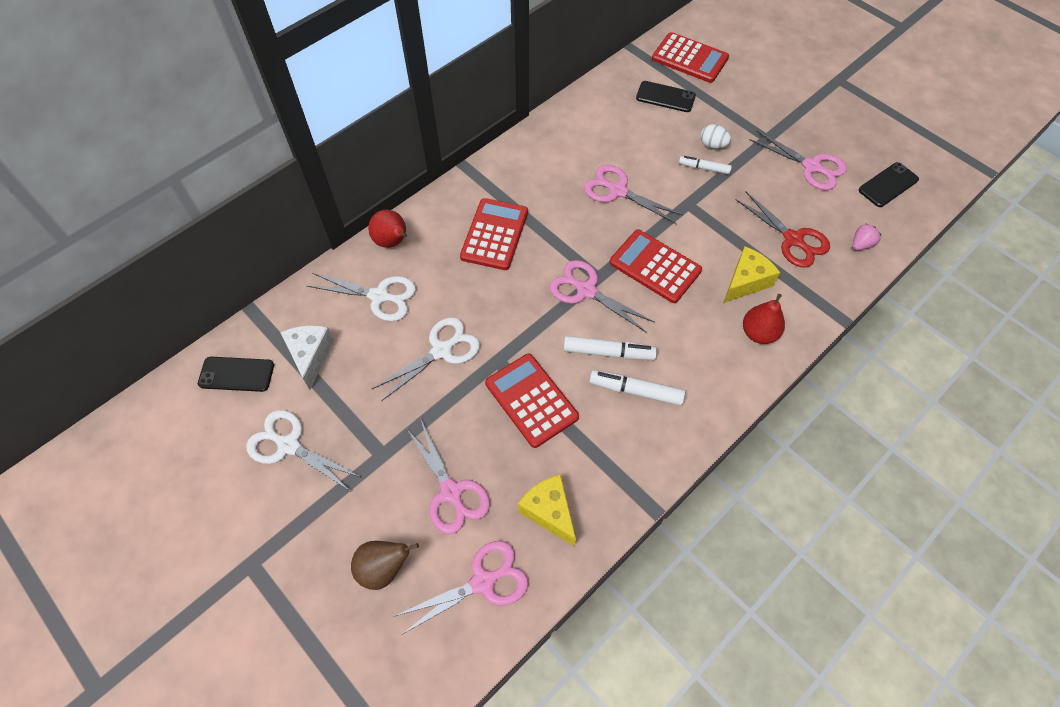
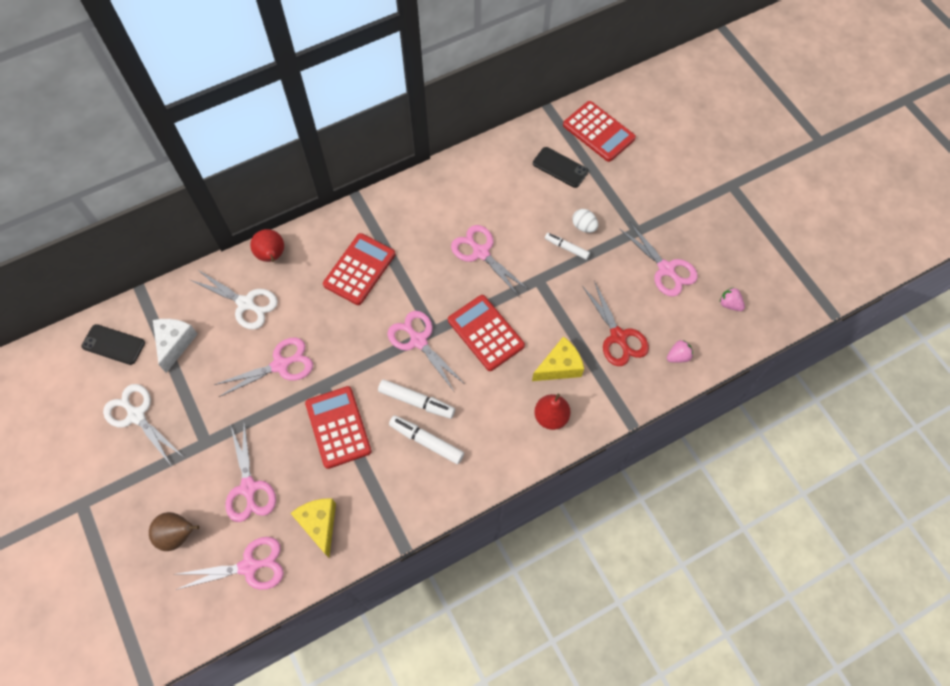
camera: 15 degrees right, 5 degrees up
white scissors [372,317,480,402] -> pink scissors [214,338,313,397]
black phone [859,162,919,207] -> pink strawberry [720,287,745,311]

